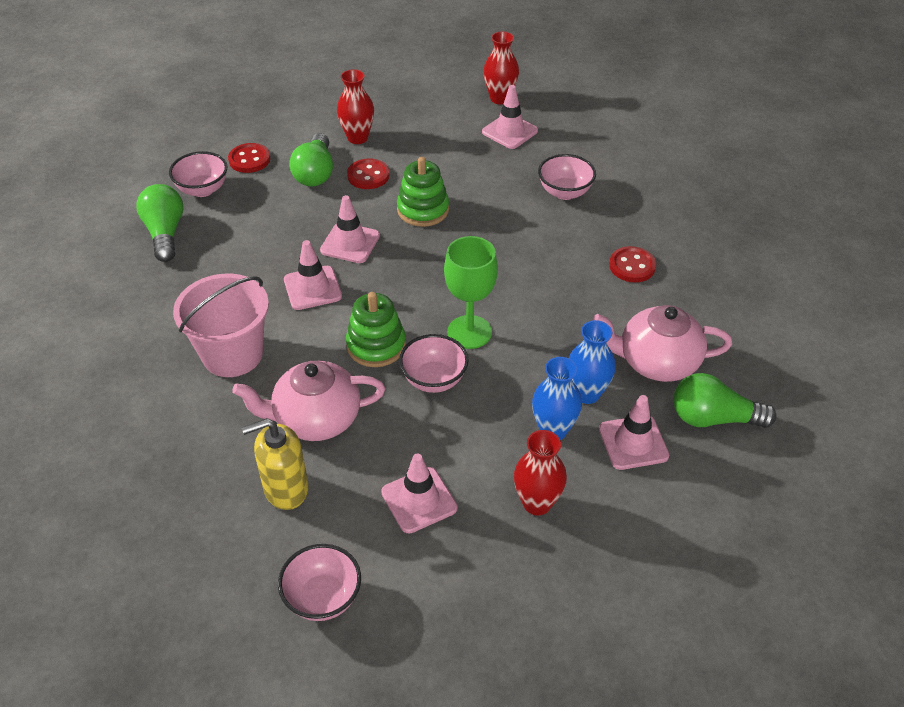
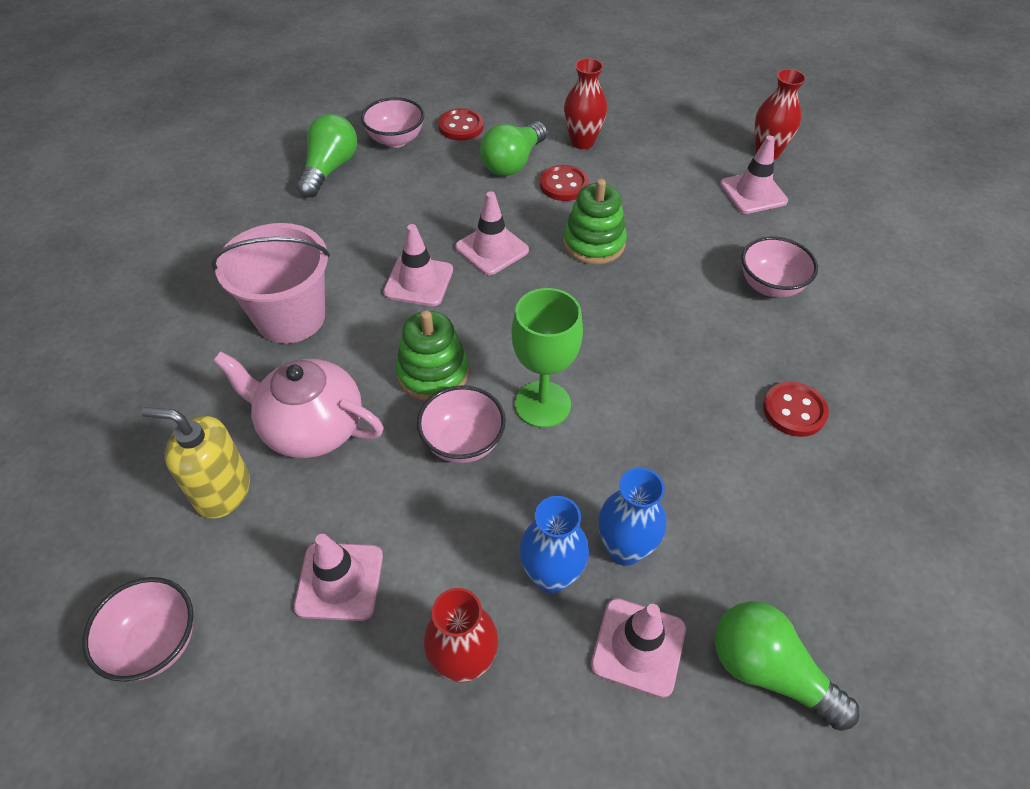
camera: 30 degrees right, 5 degrees up
pink teapot [592,305,732,382] -> none

